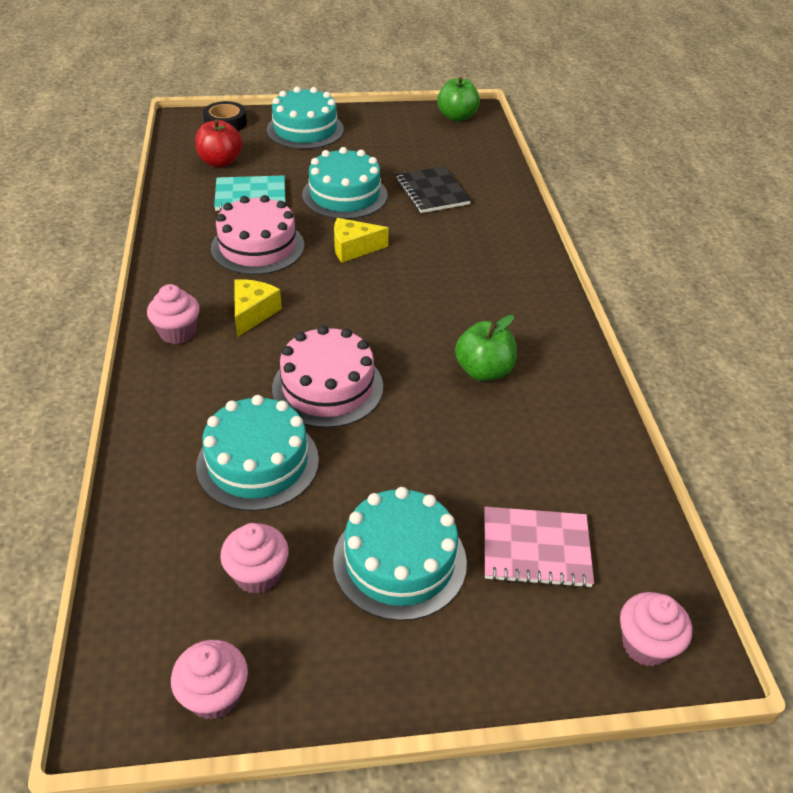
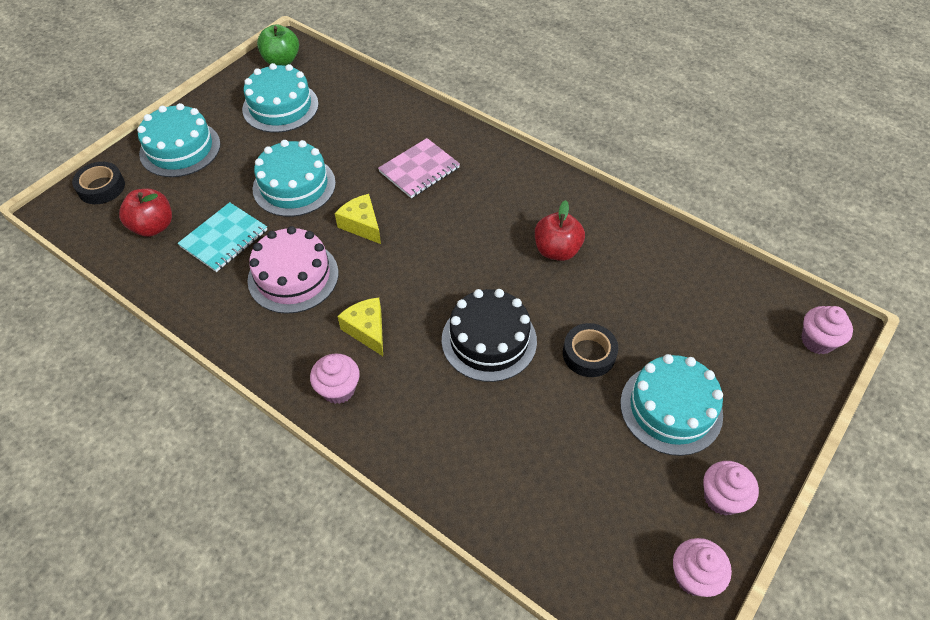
camera: 45 degrees left, 10 degrees up
turquoise cake [196,395,319,511] -> turquoise cake moved to [242,63,319,133]
pink cupcake [220,523,289,594] -> pink cupcake moved to [703,461,759,516]
pink cake [272,325,383,428] -> black cake [442,289,537,382]
yellow cheese [334,218,389,263] -> yellow cheese turned 105 degrees clockwise [335,194,381,244]
black notebook [396,166,471,213] -> none
green apple [455,315,517,381] -> red apple [535,200,585,261]
pink notebook [485,507,594,588] -> pink notebook moved to [378,138,460,198]
none -> black tape [563,323,618,377]

